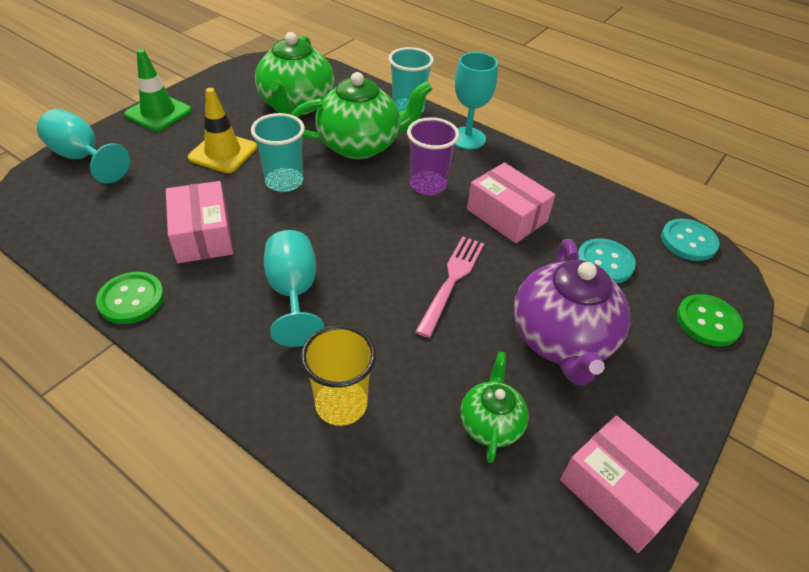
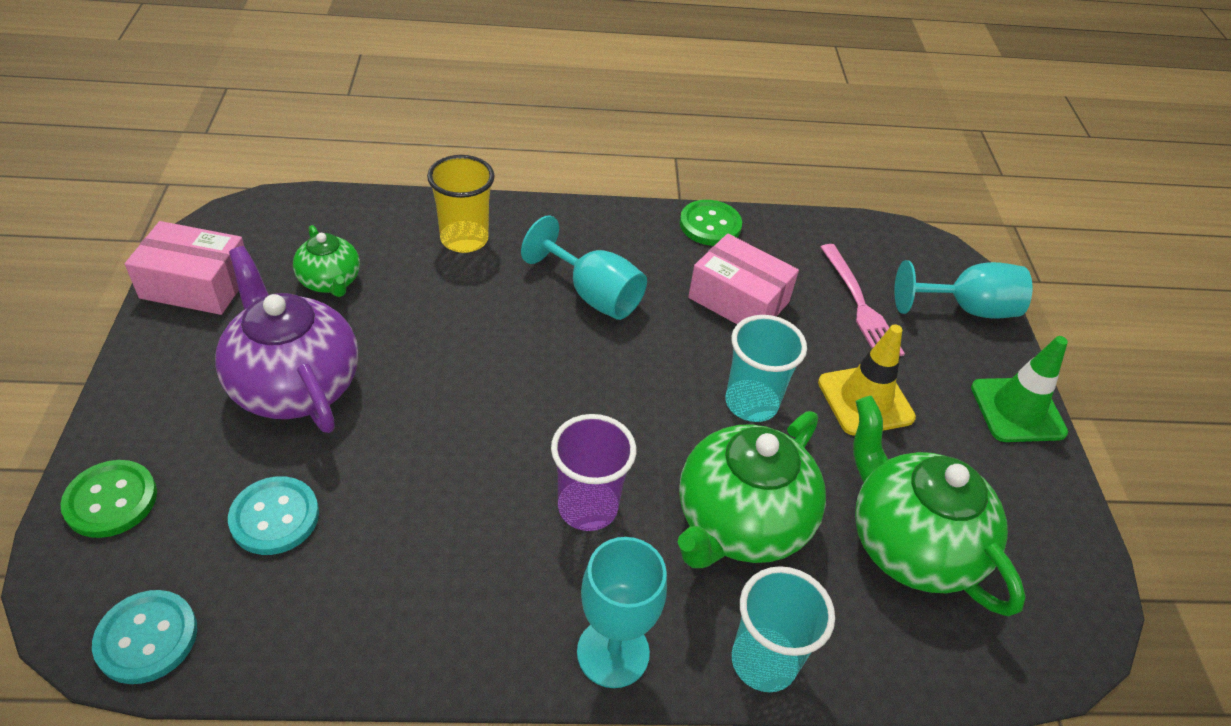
camera: 140 degrees right, 0 degrees up
pink fork [415,236,484,338] -> pink fork moved to [820,244,905,356]
pink box [467,163,555,243] -> none

